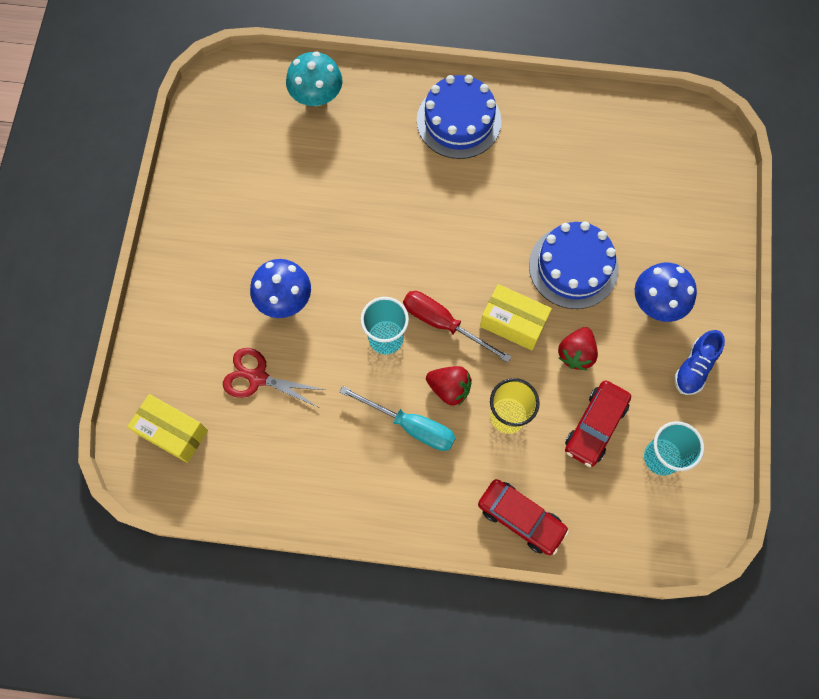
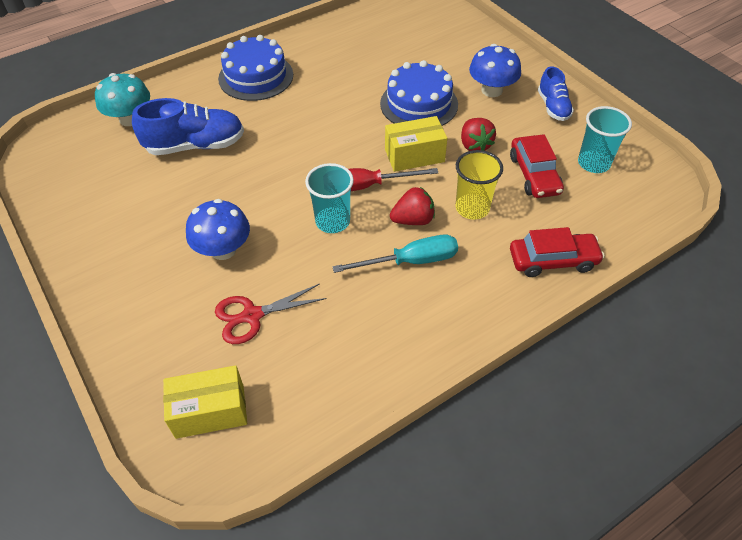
camera: 40 degrees left, 20 degrees down
none -> blue shoe [132,98,244,155]

